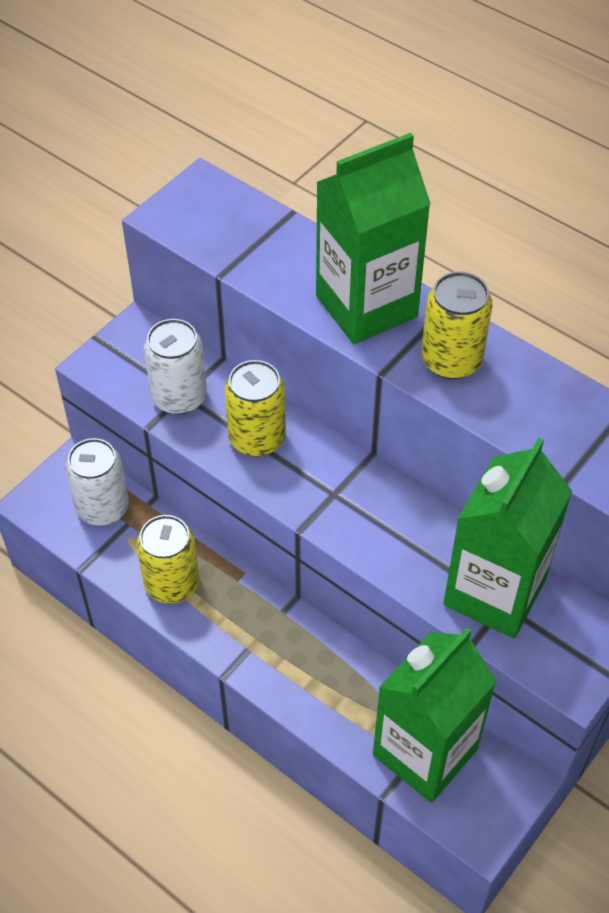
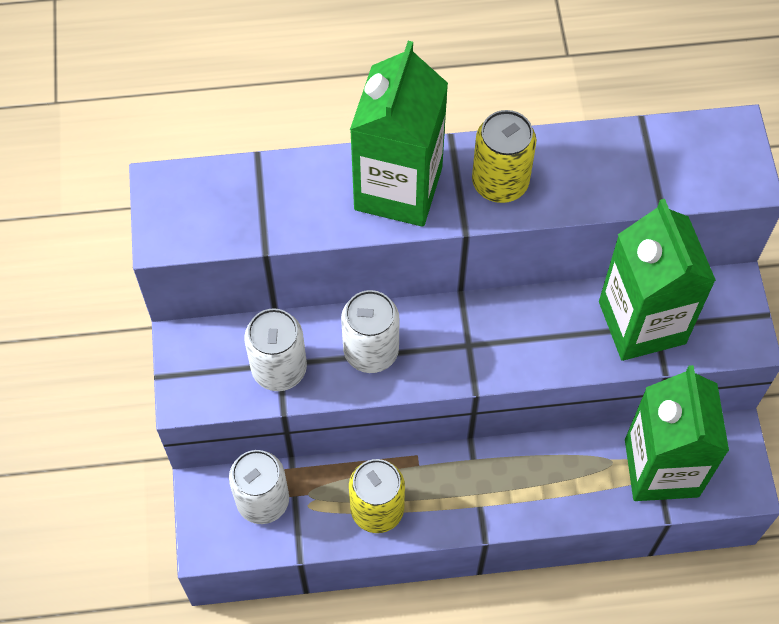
camera: 45 degrees left, 10 degrees up
yellow can [225,360,286,457] -> white can [341,290,399,373]

